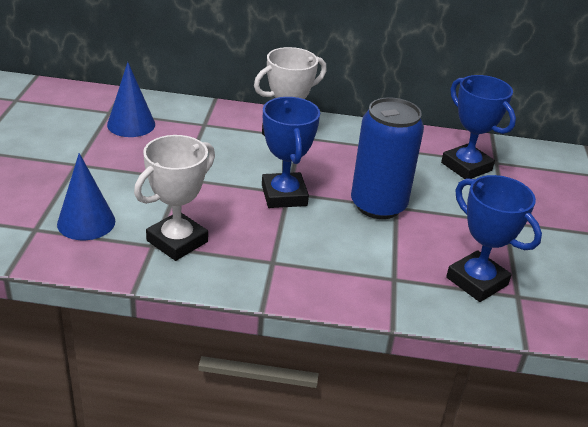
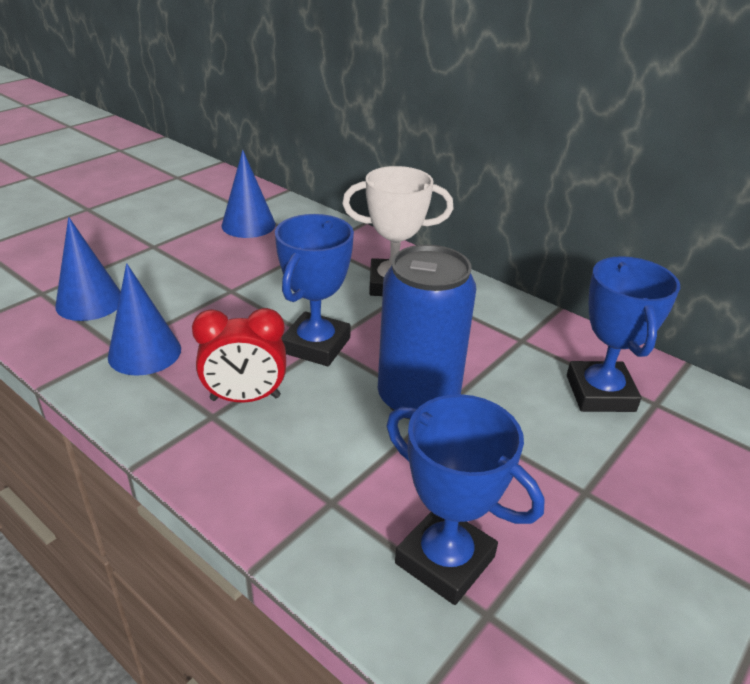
camera: 35 degrees right, 0 degrees up
white trophy [134,135,215,261] -> blue cone [108,263,181,376]
blue trophy [446,175,542,302] -> blue trophy turned 45 degrees counterclockwise [387,394,545,605]
none -> red clock [192,308,286,402]

